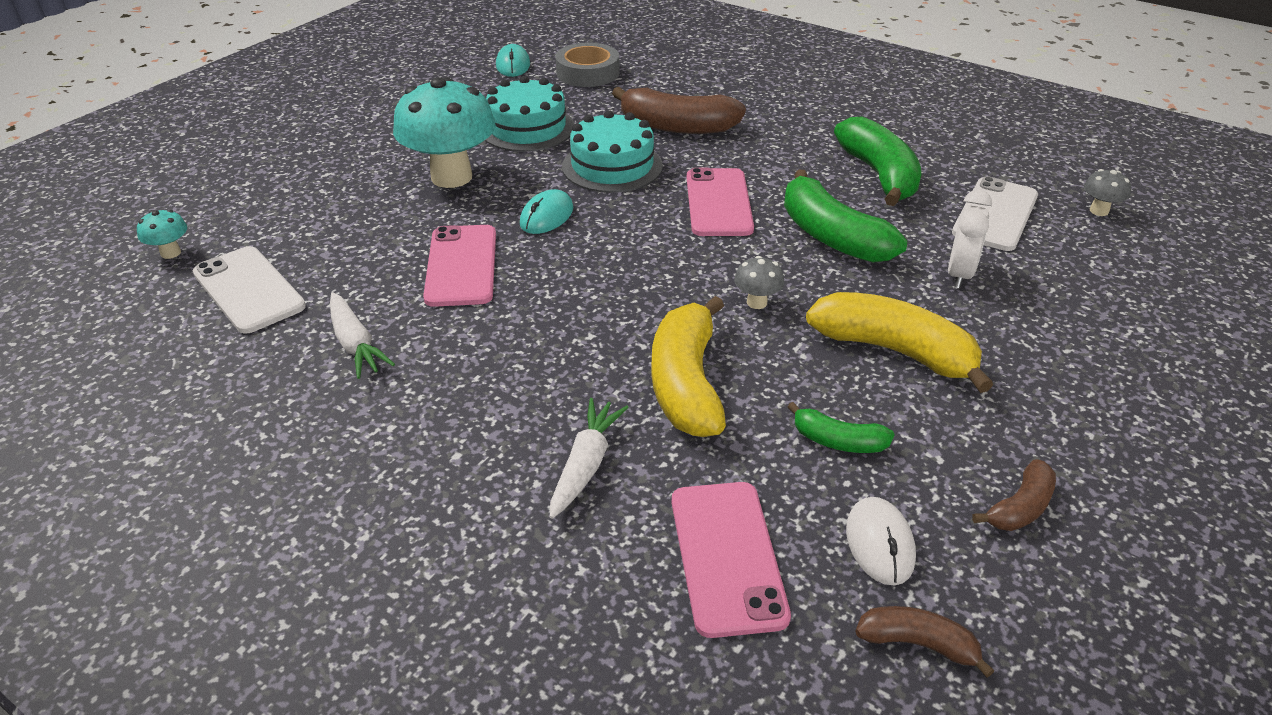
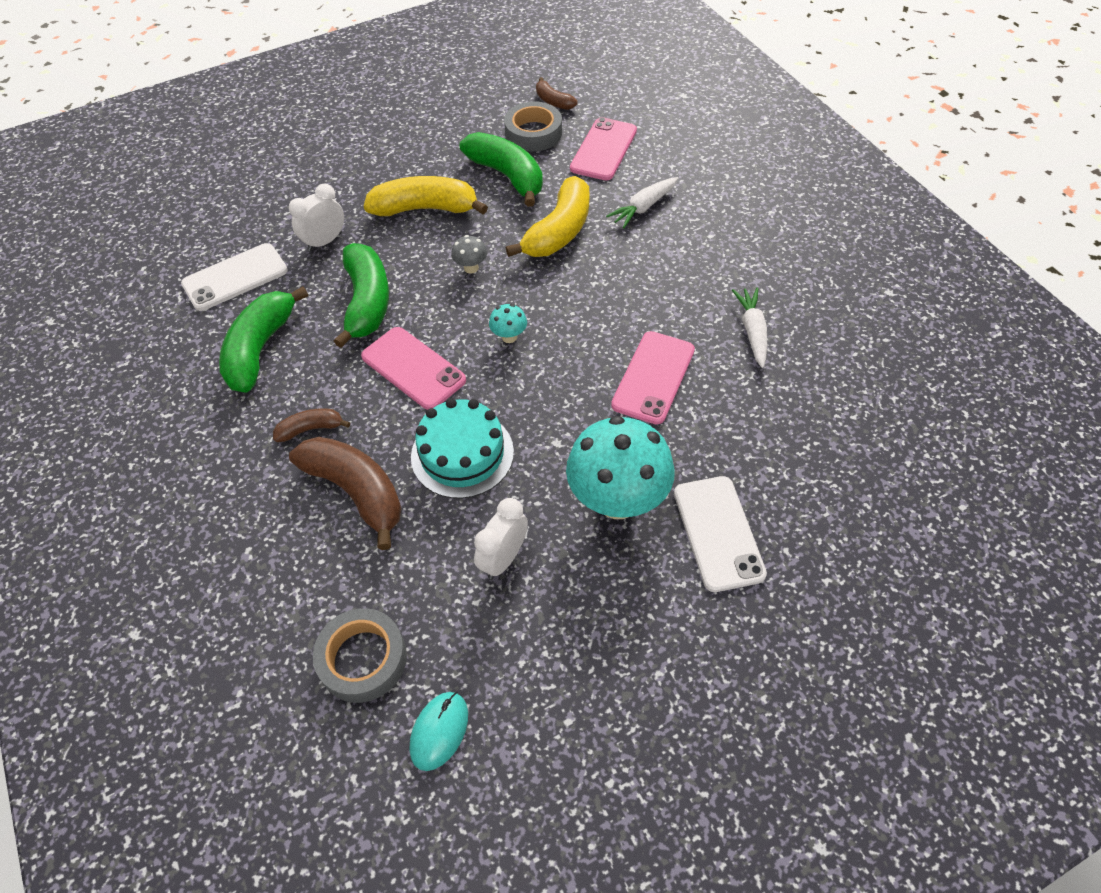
camera: 150 degrees left, 15 degrees up
turquoise mushroom [137,210,187,259] -> turquoise mushroom moved to [489,304,527,343]
white phone [193,246,306,334] -> white phone moved to [674,476,767,592]
turquoise cake [484,76,574,152] -> white clock [474,498,528,579]
turquoise mouse [520,189,574,234] -> none
pink phone [687,168,754,236] -> pink phone turned 75 degrees counterclockwise [361,327,466,410]
green banana [788,402,895,453] -> green banana [460,132,543,207], size x1.94
yellow banana [806,292,993,393] -> yellow banana turned 120 degrees clockwise [364,176,488,216]
white mouse [846,497,916,586] -> grey tape [504,101,562,152]
brown banana [972,459,1056,531] -> brown banana moved to [273,408,350,442]
grey mushroom [1084,169,1131,216] -> none

